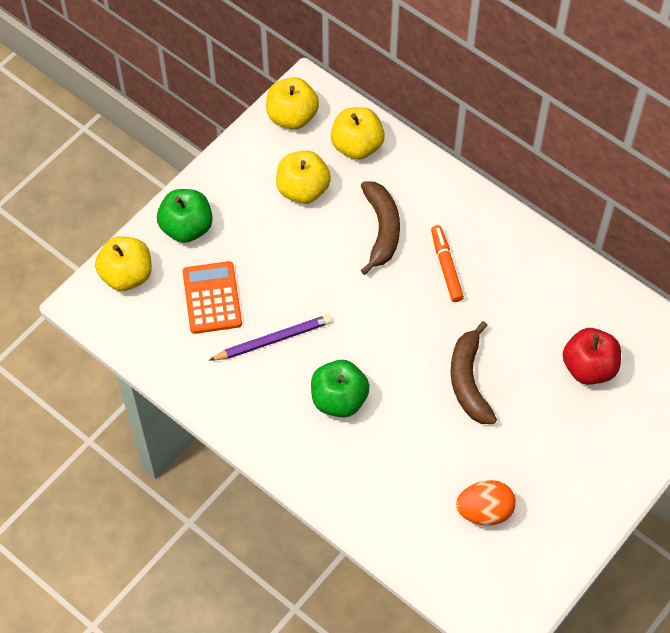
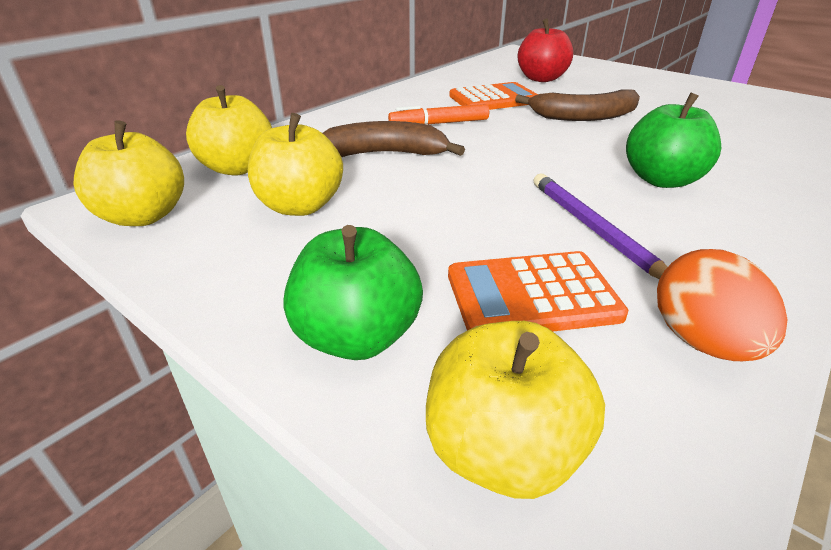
camera: 90 degrees left, 25 degrees down
orange egg [456,480,516,526] -> orange egg moved to [657,249,788,361]
none -> orange calculator [449,82,538,110]

